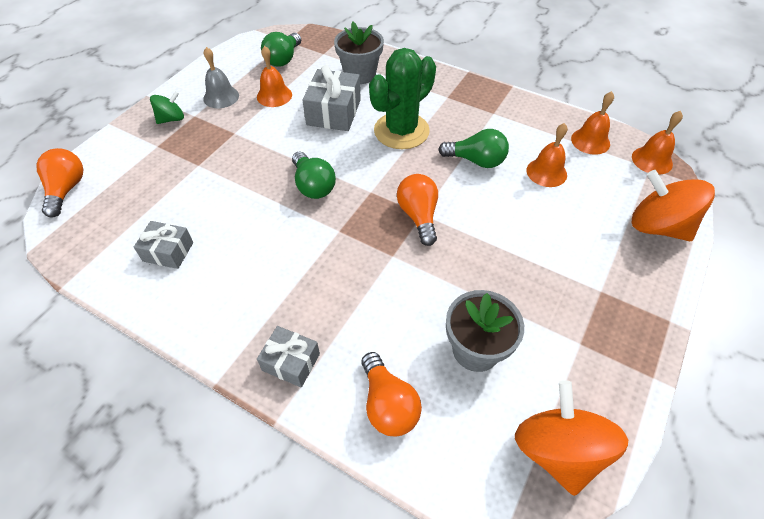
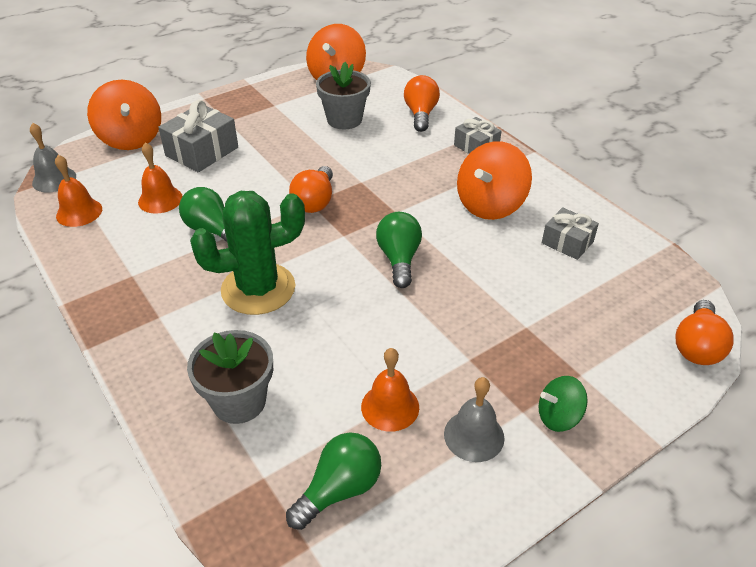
camera: 155 degrees left, 10 degrees down
grey gift [302,65,361,131] -> grey gift moved to [158,100,238,172]
orange bell [632,111,683,175] -> grey bell [30,123,76,193]
none -> orange spinning top [457,141,532,220]

